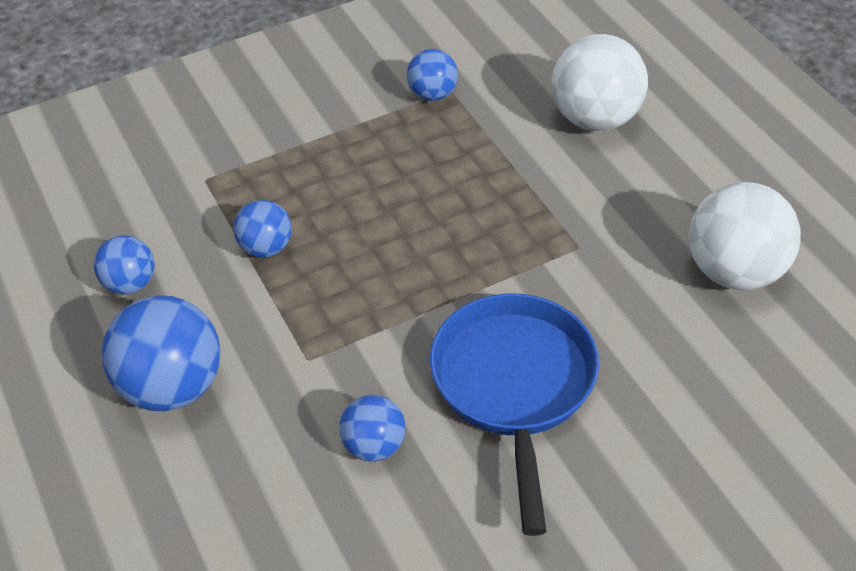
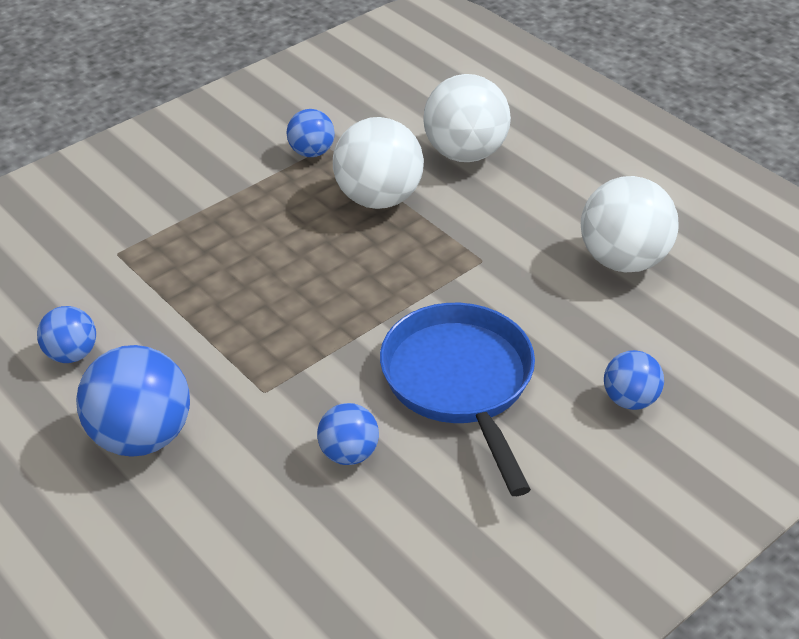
camera: 15 degrees left, 5 degrees down
blue ball [233,200,292,258] -> blue ball moved to [604,350,664,410]
none -> white ball [333,117,424,209]

